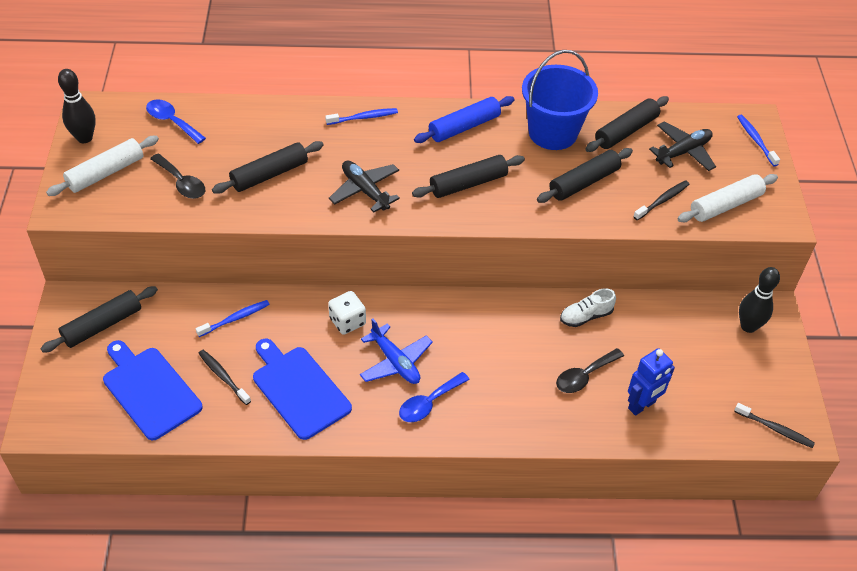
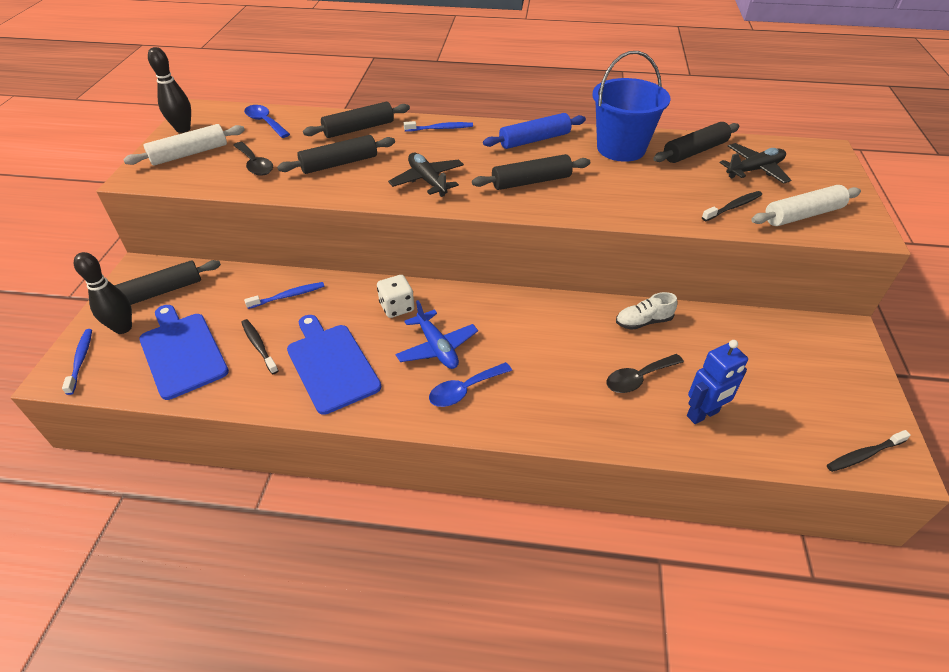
camera: 10 degrees right, 5 degrees down
black rolling pin [537,148,633,203] -> black rolling pin moved to [303,102,410,138]
black toothbrush [734,403,815,448] -> black toothbrush turned 120 degrees clockwise [827,430,911,472]
blue toothbrush [737,115,780,166] -> blue toothbrush moved to [62,329,92,395]
black bowling pin [739,267,780,333] -> black bowling pin moved to [74,252,132,334]

